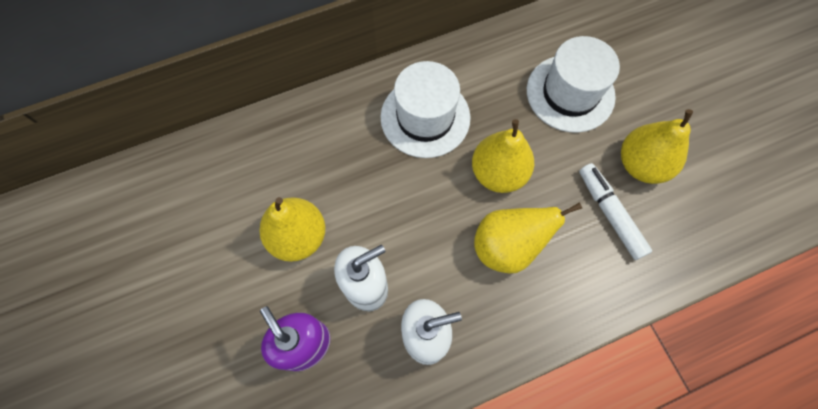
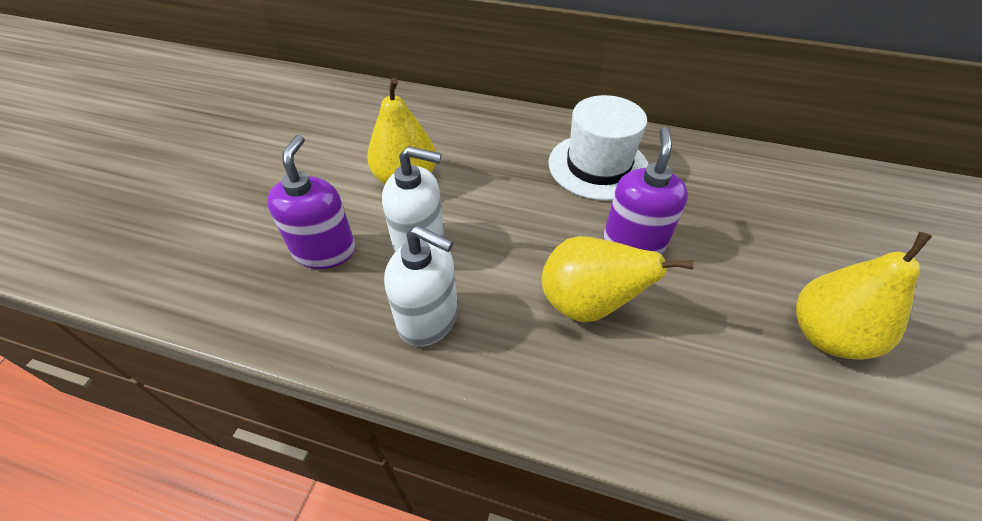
camera: 40 degrees right, 20 degrees down
yellow pear [472,119,534,193] -> purple soap dispenser [603,127,688,254]
white hat [527,36,620,133] -> none
white marker [579,163,652,260] -> none

